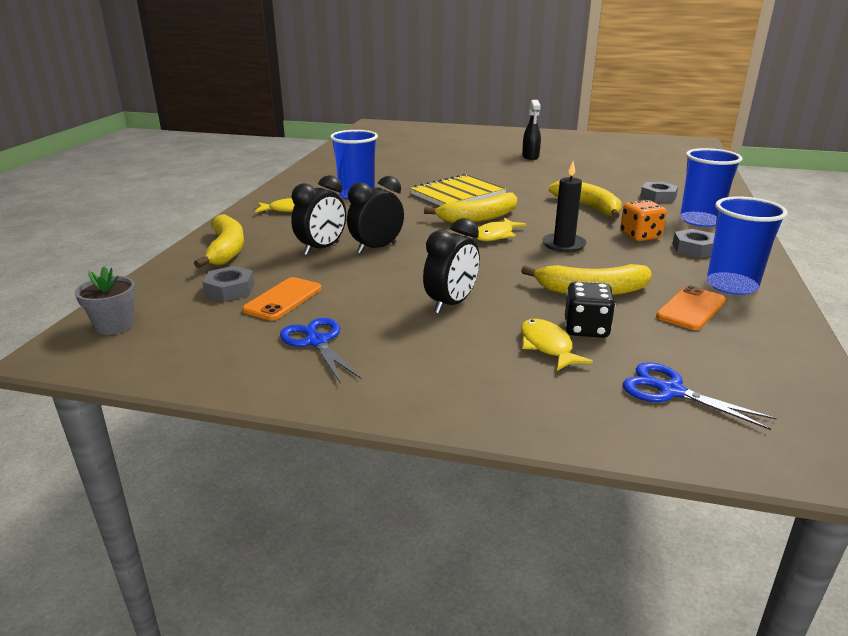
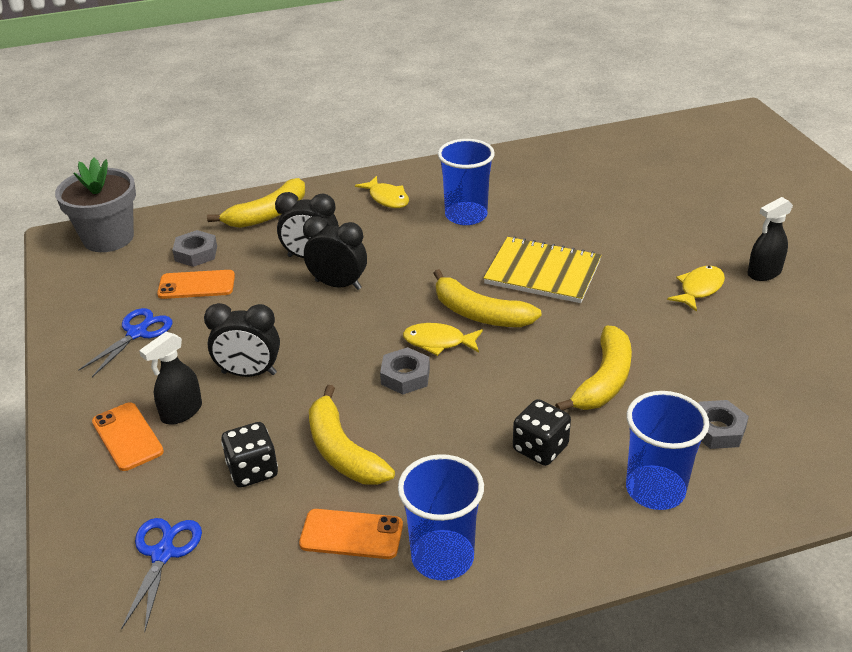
camera: 60 degrees right, 10 degrees up
grey flower pot [75,266,136,335] -> grey flower pot [55,158,136,252], size x1.76
yellow fish [521,319,593,371] -> yellow fish moved to [667,266,725,312]
black candle [542,161,587,253] -> none
orange dice [620,200,667,241] -> black dice [513,399,571,466]
grey nut [672,229,715,258] -> grey nut moved to [380,347,430,395]
none -> orange phone [92,402,164,471]
none -> black spray bottle [139,332,202,425]

